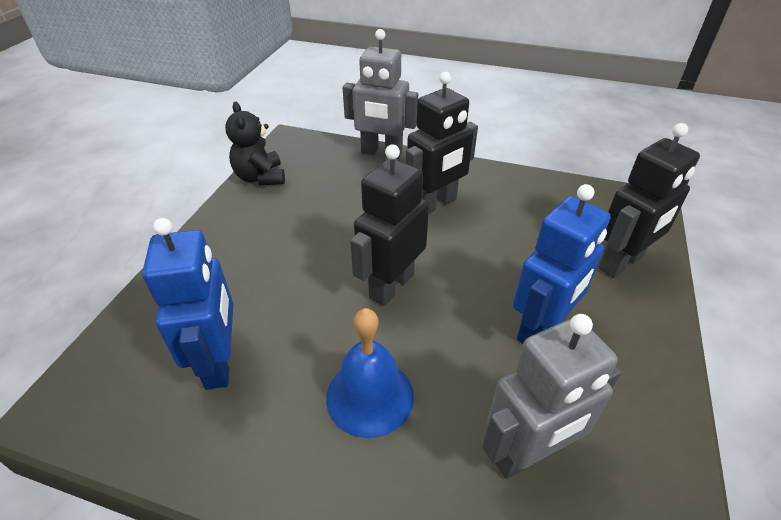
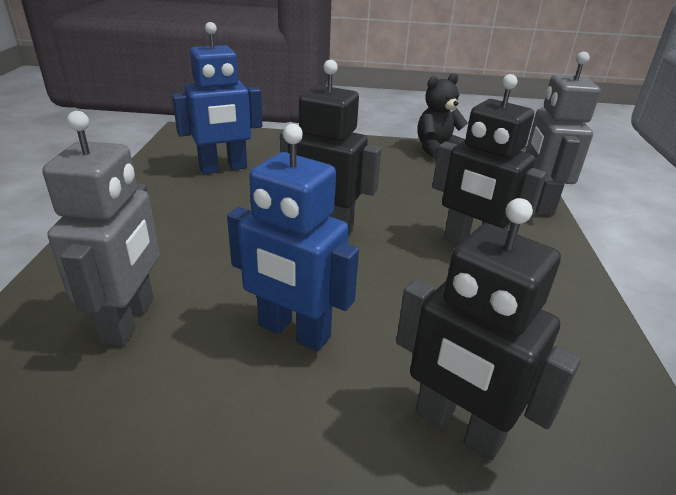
camera: 75 degrees right, 10 degrees down
blue bell [326,308,414,438] -> none
grey robot [482,314,621,479] -> grey robot turned 135 degrees counterclockwise [42,111,160,346]

